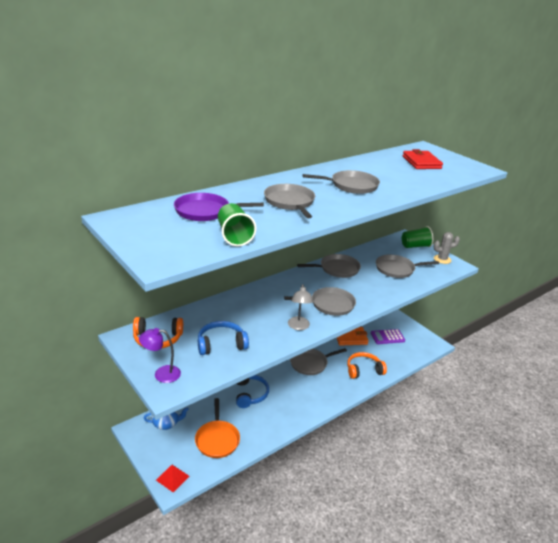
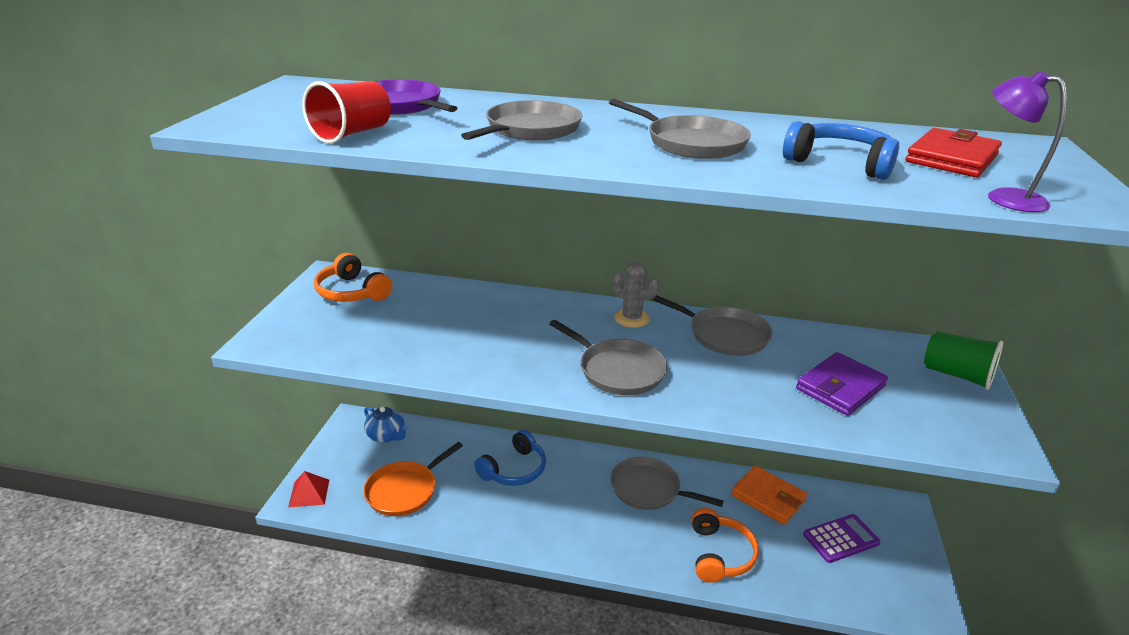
camera: 50 degrees right, 0 degrees up
purple lamp [139,328,181,383] -> purple lamp moved to [988,71,1067,212]
blue headphones [198,321,249,355] -> blue headphones moved to [783,121,899,180]
green cup [218,203,256,246] -> red cup [302,81,391,144]
grey lamp [288,284,313,330] -> none
orange headphones [347,352,387,379] -> orange headphones turned 60 degrees clockwise [692,508,759,583]
purple calculator [371,329,405,344] -> purple calculator turned 120 degrees clockwise [803,514,881,563]
grey pan [376,255,439,278] -> purple wallet [796,352,888,416]
grey cactus [434,232,460,264] -> grey cactus moved to [612,262,659,328]

